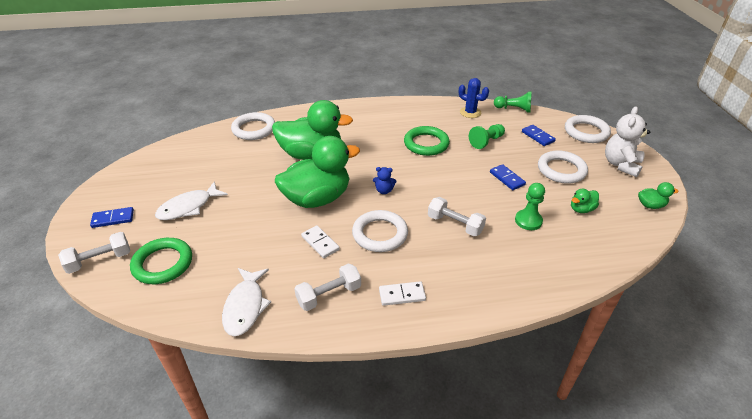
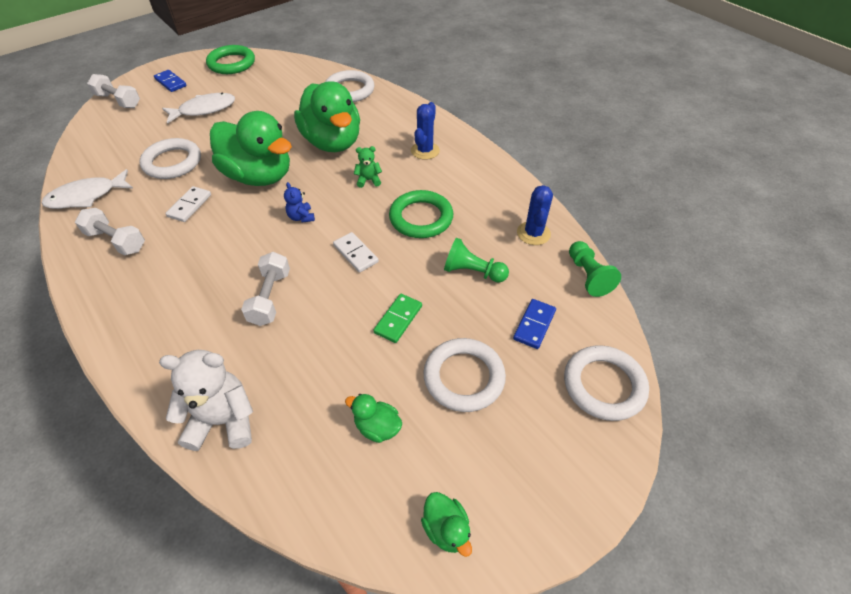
camera: 60 degrees right, 10 degrees up
green ring [130,238,192,284] -> green ring moved to [206,45,255,74]
white fish [155,181,228,220] -> white fish turned 135 degrees clockwise [162,93,235,124]
white ring [352,210,408,252] -> white ring moved to [139,138,201,179]
white domino [379,281,426,306] -> white domino moved to [333,232,379,273]
blue domino [490,164,526,190] -> green domino [374,294,422,343]
green pawn [515,183,545,230] -> none
white teddy bear [605,106,650,177] -> white teddy bear moved to [159,350,253,451]
none -> green teddy bear [354,146,382,188]
none -> blue cactus [411,102,440,160]

